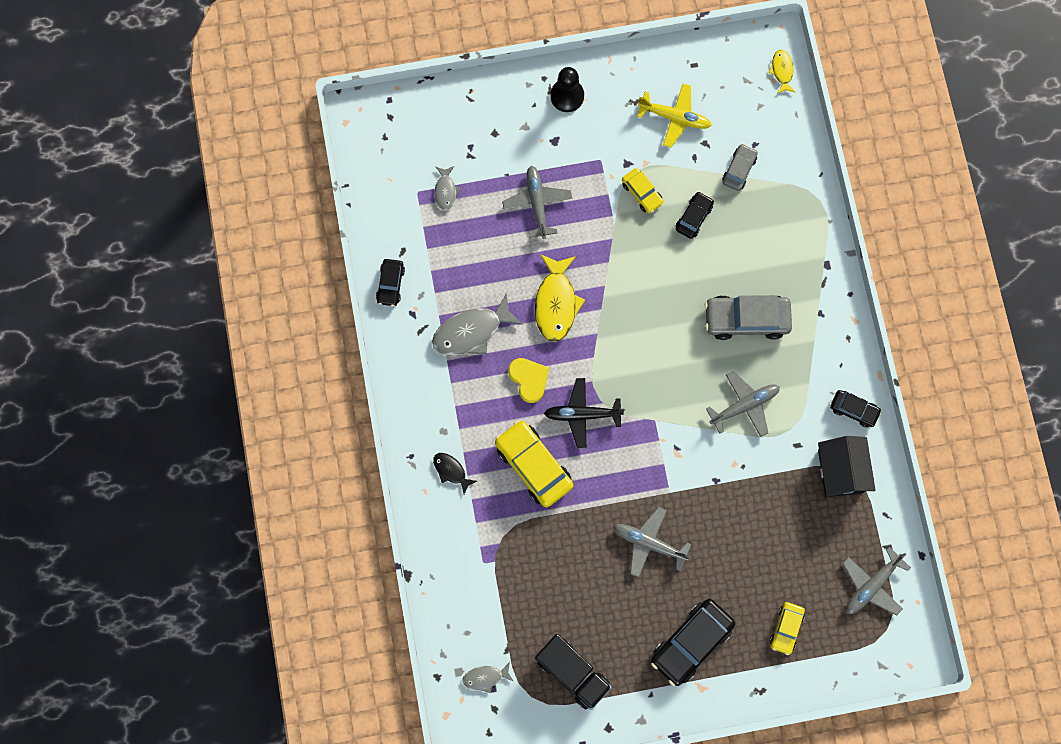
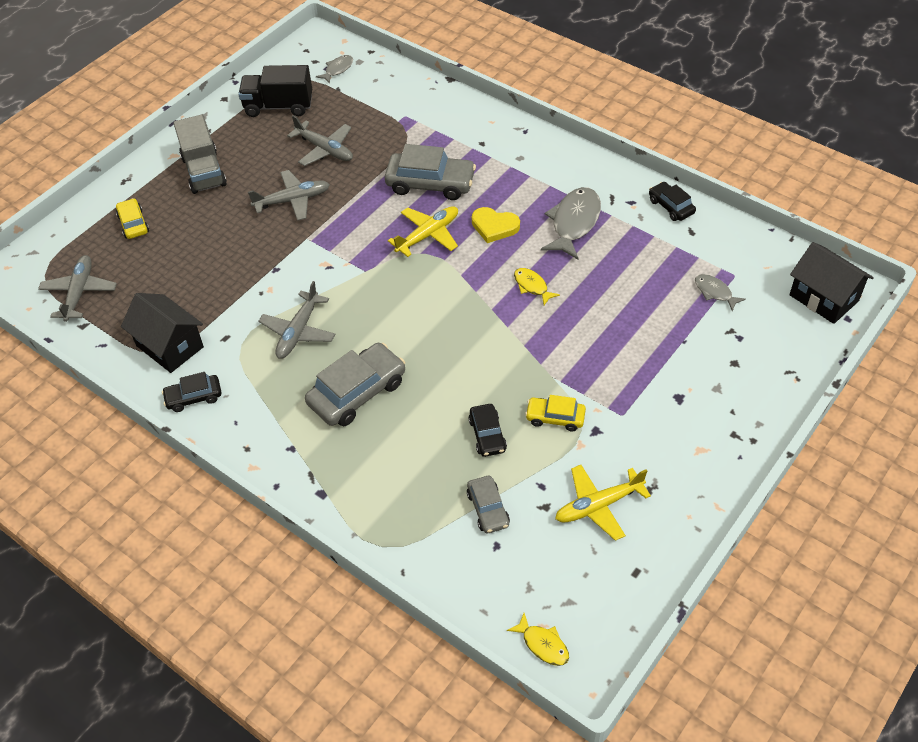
camera: 140 degrees right, 25 degrees down
black fish [433,453,477,494] -> none
yellow car [495,420,573,507] -> grey car [384,144,476,200]
grey plane [502,166,572,239] -> grey plane moved to [287,115,353,166]
yellow fish [535,254,585,342] -> yellow fish [514,268,560,305], size x0.53
black plane [544,378,625,449] -> yellow plane [388,206,458,257]
black pawn [551,67,584,112] -> none
black car [651,599,735,686] -> grey truck [174,115,227,194]
none -> black house [789,242,874,324]

